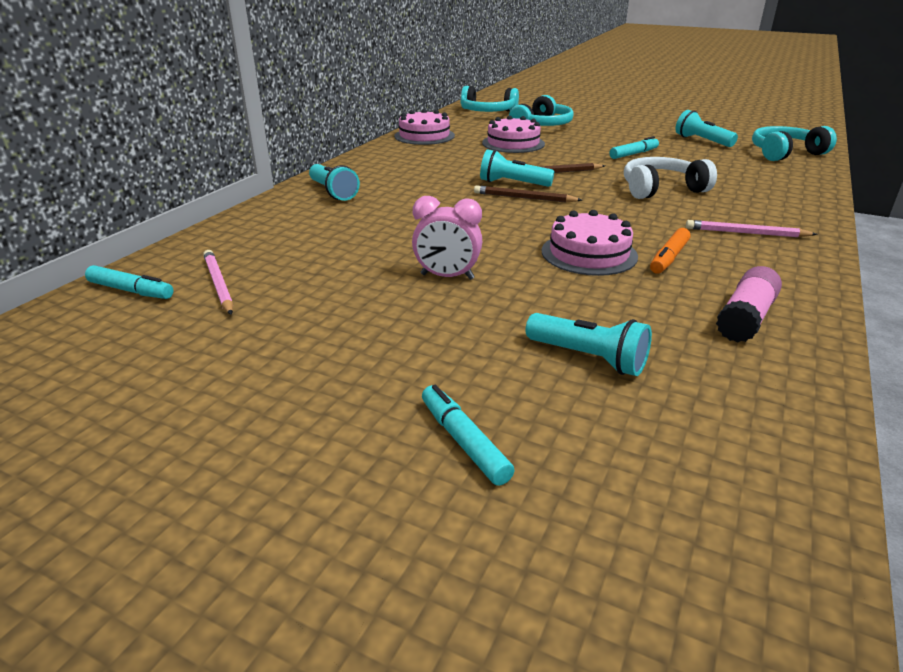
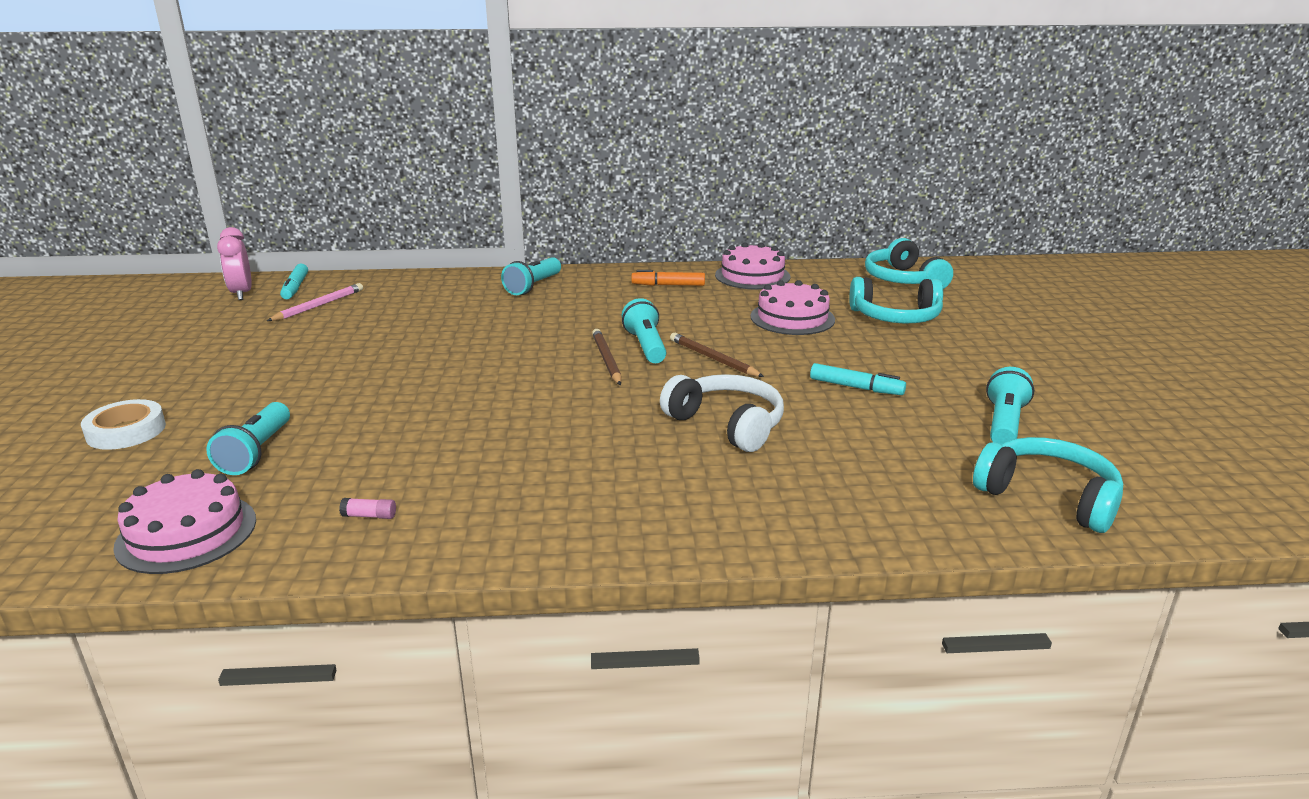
camera: 60 degrees right, 5 degrees down
pink clock [412,196,482,280] -> pink clock moved to [217,227,252,300]
turquoise marker [422,385,515,486] -> white tape [81,399,166,450]
pink cake [542,210,638,276] -> pink cake moved to [113,469,256,574]
orange marker [650,228,691,274] -> orange marker moved to [631,270,705,286]
pink pencil [686,220,818,237] -> none
pink glue stick [716,266,782,343] -> pink glue stick [339,498,396,519], size x0.45

